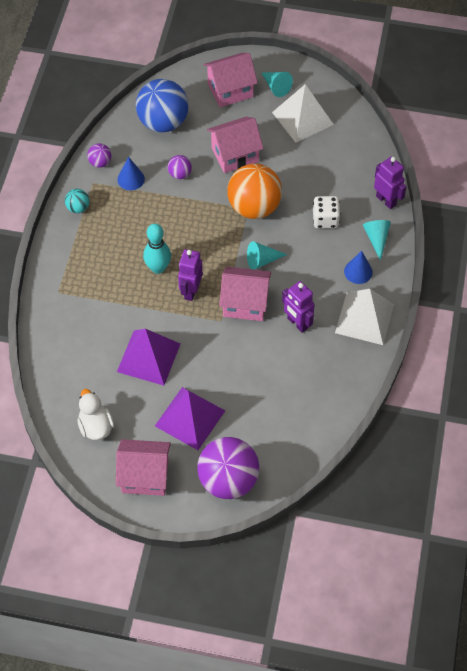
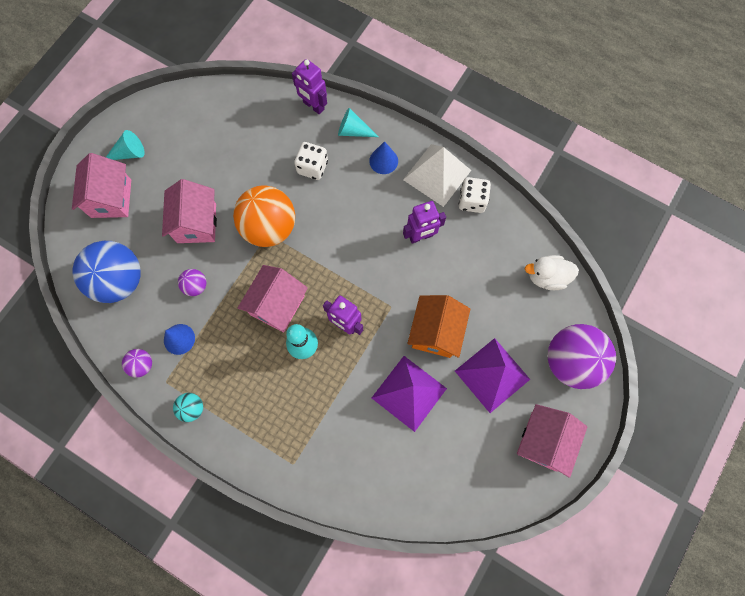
camera: 70 degrees left, 15 degrees up
white duck [78,389,114,440] -> white duck moved to [525,255,579,290]
pink house [219,267,271,321] -> pink house moved to [238,265,308,332]
turquoise cone [247,241,287,270] -> none
white pyramid [272,84,334,143] -> none
purple robot [374,156,407,209] -> purple robot turned 120 degrees counterclockwise [292,59,327,114]
none -> orange house [407,295,470,358]
none -> white dice [459,177,491,213]

